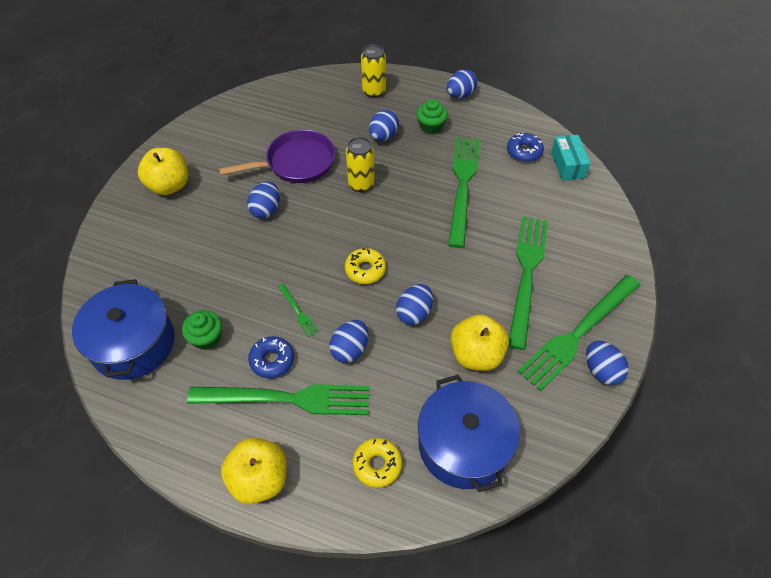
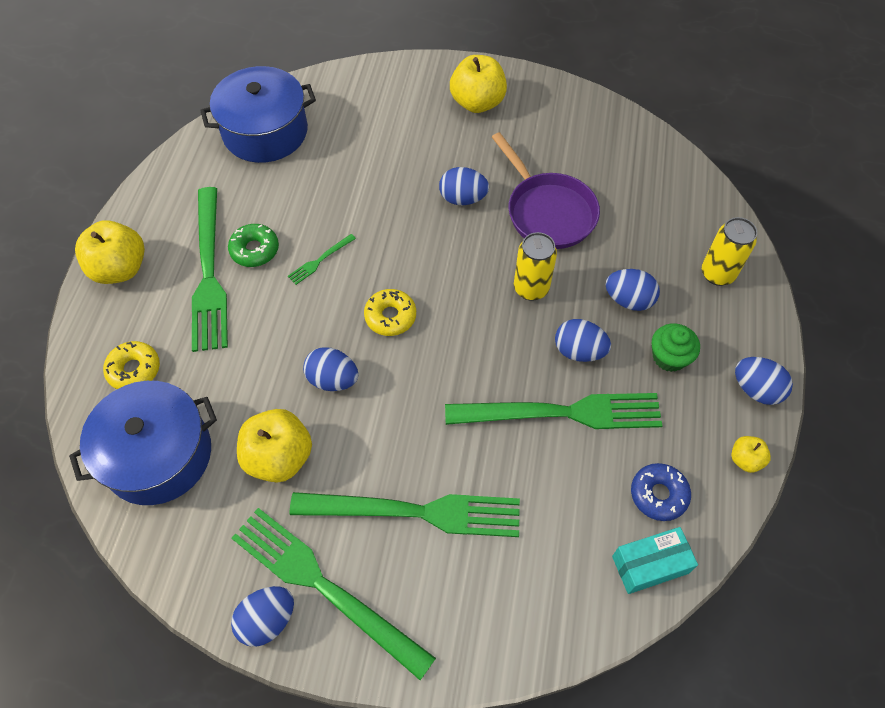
camera: 80 degrees right, 5 degrees up
green cupcake [182,310,222,350] -> none
blue donut [248,336,294,378] -> green donut [228,224,279,267]
blue egg [329,320,368,363] -> blue egg moved to [555,319,611,362]
none -> yellow apple [731,436,771,473]

